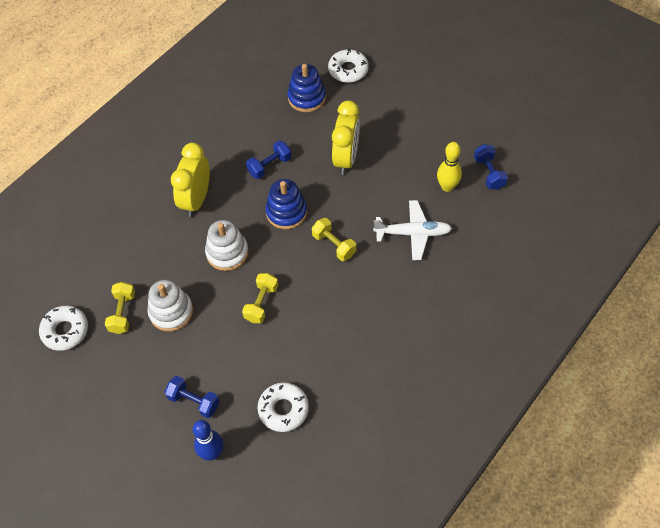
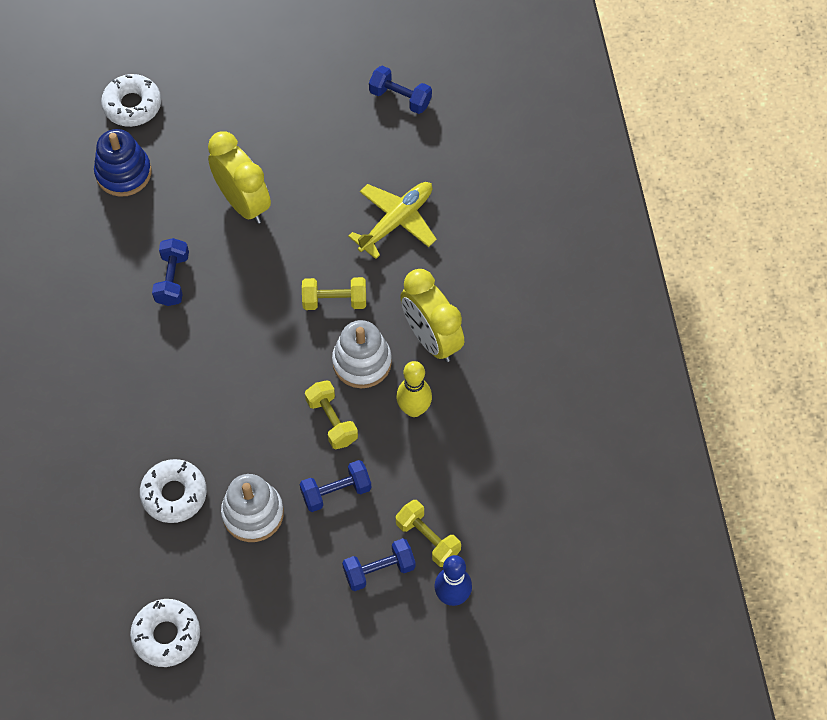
camera: 50 degrees left, 5 degrees up
yellow dumbbell [105,282,135,334] -> yellow dumbbell moved to [396,500,461,567]
yellow clock [171,143,210,217] -> yellow clock moved to [400,269,464,362]
white stacking toy [205,220,248,271] -> white stacking toy moved to [332,320,392,388]
white donut [257,383,309,432] -> white donut moved to [140,459,207,523]
blue stacking toy [265,179,307,229] -> none
white plane [373,200,452,260] -> yellow plane [348,182,437,259]
yellow bowling pin [437,142,462,192] -> yellow bowling pin moved to [396,361,432,417]
none -> blue dumbbell [300,460,371,512]

